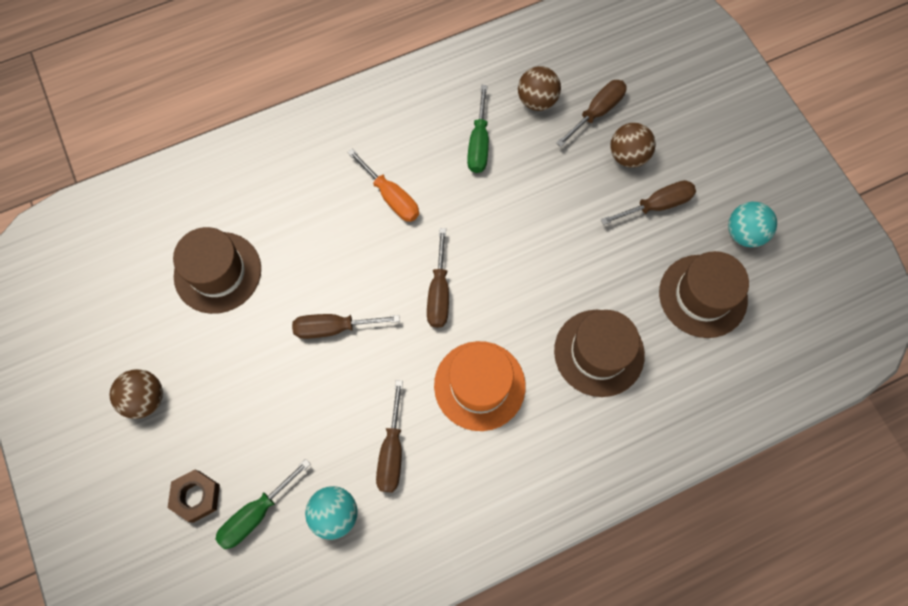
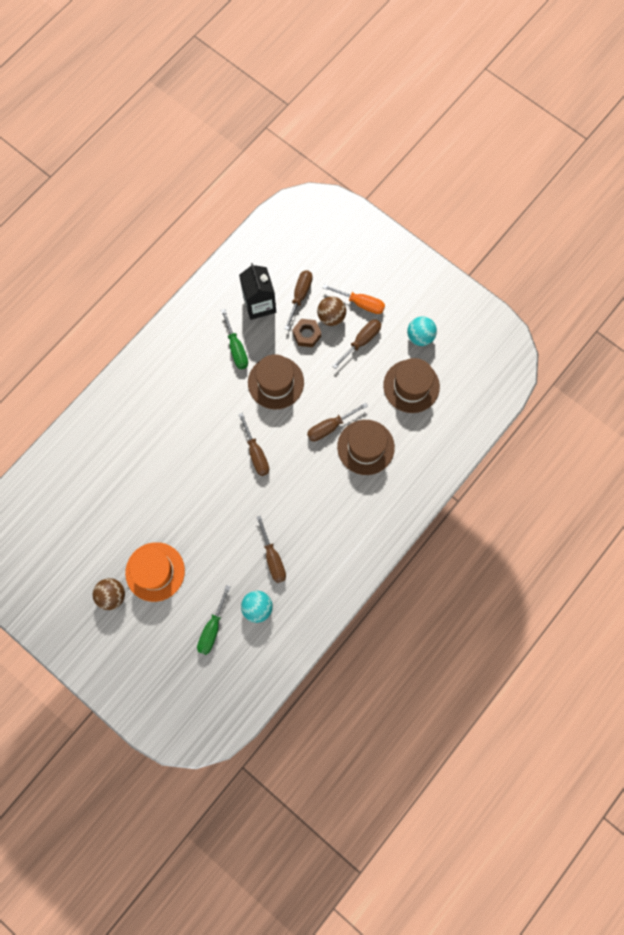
camera: 25 degrees left, 5 degrees up
brown nut [168,470,220,523] -> brown nut moved to [292,319,322,347]
brown hat [173,227,261,314] -> brown hat moved to [248,354,304,409]
brown screwdriver [292,314,400,339] -> brown screwdriver moved to [307,403,368,441]
orange screwdriver [347,149,419,222] -> orange screwdriver moved to [323,284,385,314]
orange hat [434,341,526,431] -> orange hat moved to [125,542,185,602]
brown ball [518,66,561,111] -> black carton [239,263,276,320]

